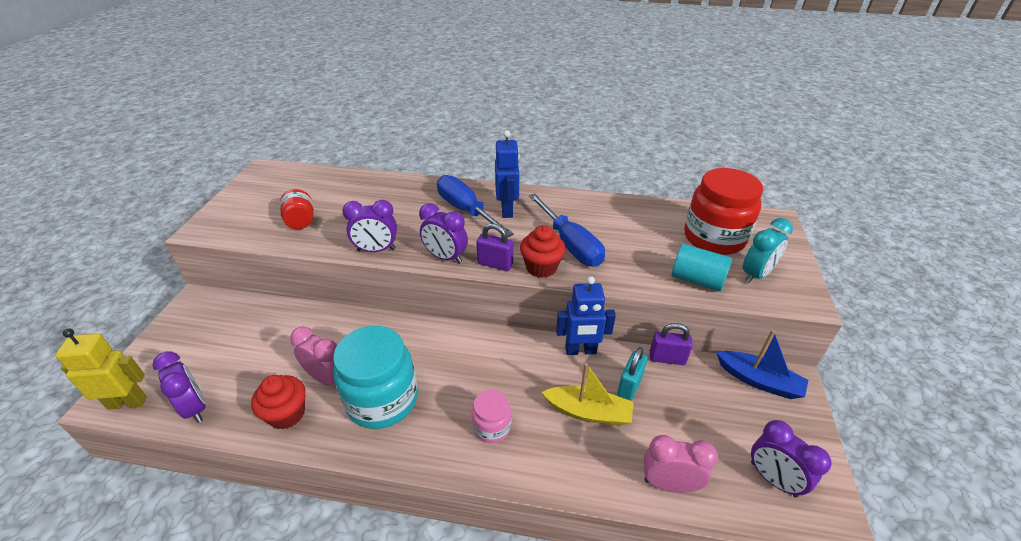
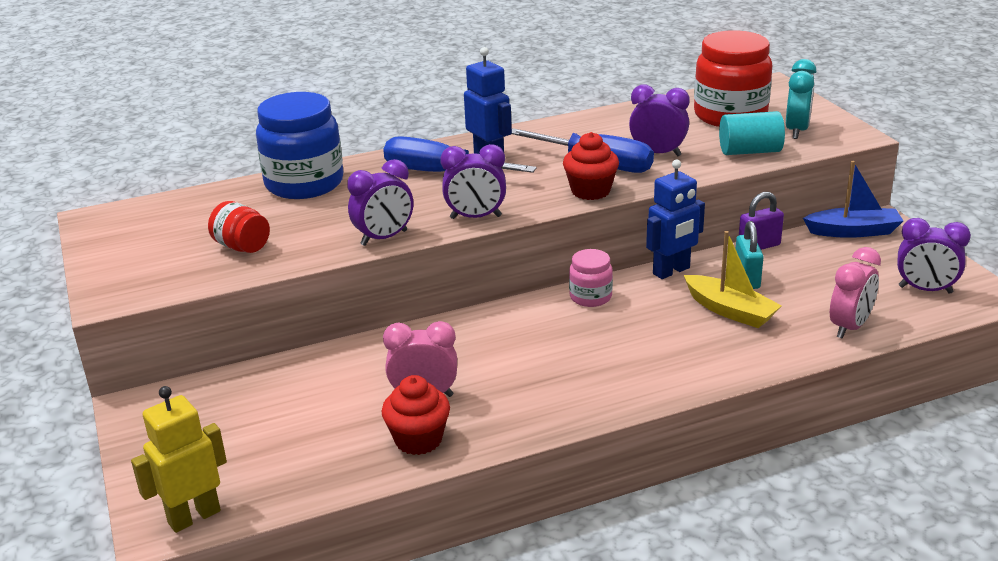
camera: 30 degrees left, 10 degrees down
purple clock [152,351,206,423] -> purple clock moved to [629,85,690,156]
turquoise jar [333,326,418,429] -> none
pink jar [472,390,511,443] -> pink jar moved to [569,249,613,307]
purple padlock [476,223,513,271] -> none
yellow boat [541,363,634,426] -> yellow boat turned 60 degrees clockwise [684,231,782,328]
pink clock [644,435,718,493] -> pink clock turned 150 degrees clockwise [830,247,881,339]
none -> blue jar [256,92,343,199]

